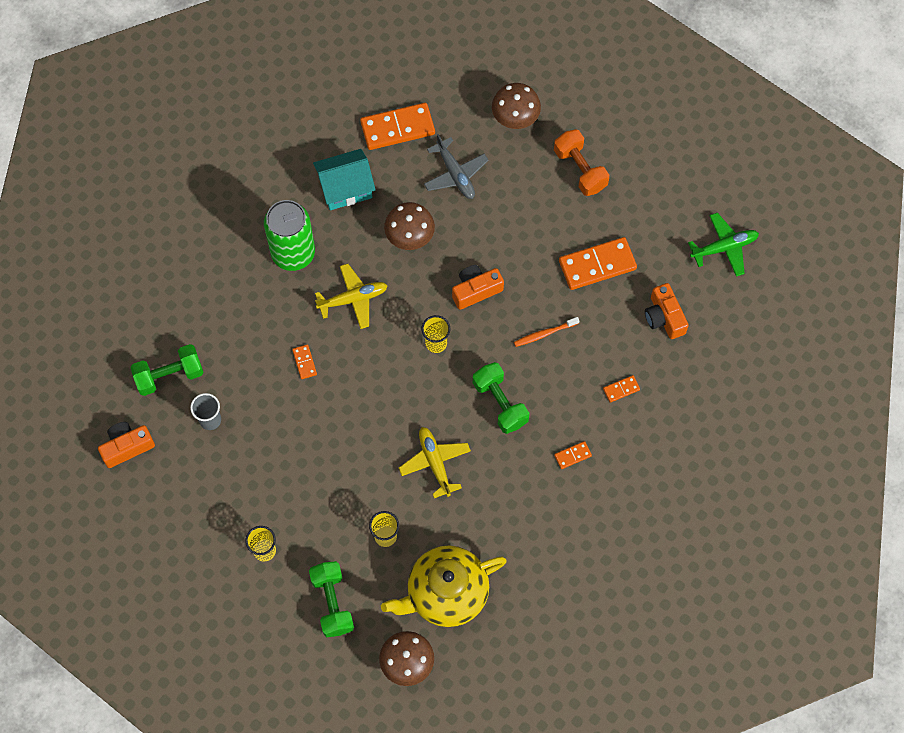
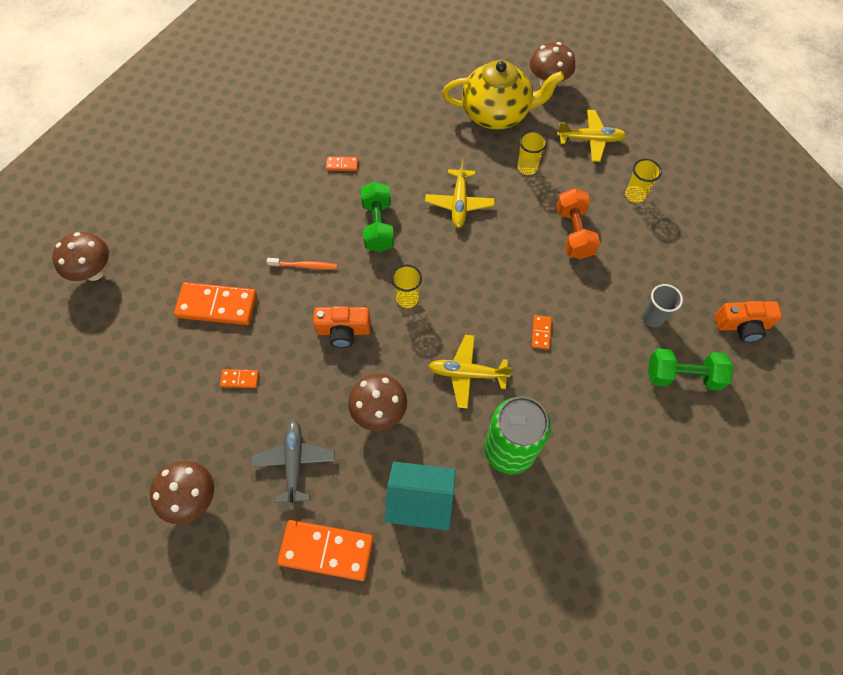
camera: 155 degrees left, 5 degrees down
green dumbbell [309,561,354,637] -> yellow plane [557,110,626,162]
orange dumbbell [554,129,609,196] -> orange dumbbell moved to [556,188,600,259]
orange domino [603,375,640,403] -> orange domino moved to [220,369,259,388]
orange camera [645,283,689,339] -> none
green plane [688,213,759,277] -> brown mushroom [52,232,109,281]

